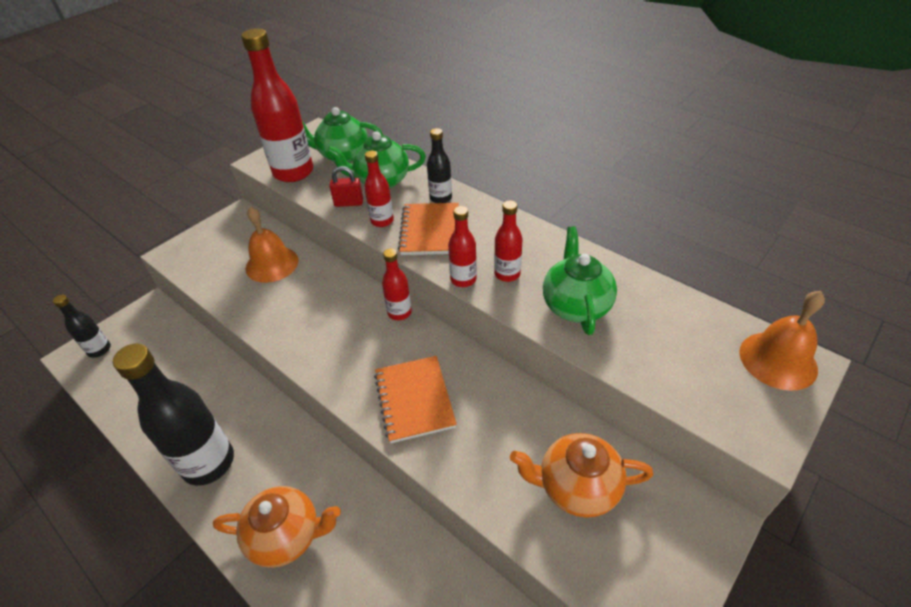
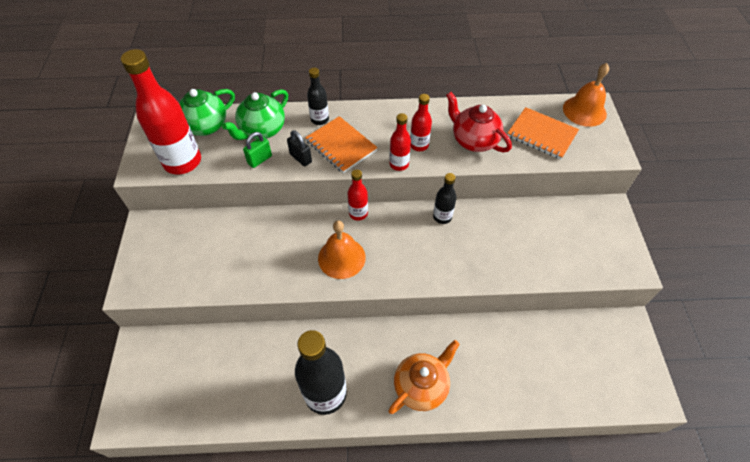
camera: 45 degrees left, 10 degrees up
black bottle [53,295,111,358] -> black bottle moved to [433,173,457,224]
orange bell [245,207,299,283] -> orange bell moved to [318,221,366,279]
red padlock [330,166,363,207] -> green padlock [243,132,272,168]
red bottle [364,151,394,227] -> black padlock [287,130,312,167]
orange notebook [374,356,457,443] -> orange notebook moved to [507,107,579,160]
orange teapot [510,433,653,518] -> none
green teapot [543,226,617,335] -> red teapot [446,92,512,152]

